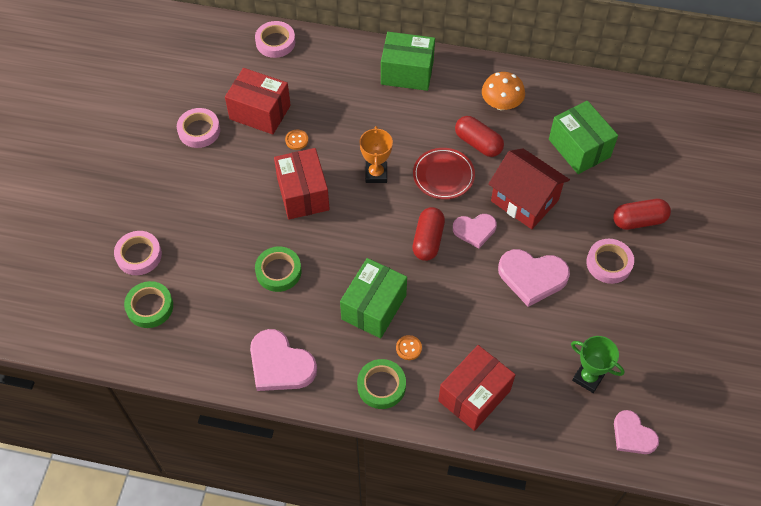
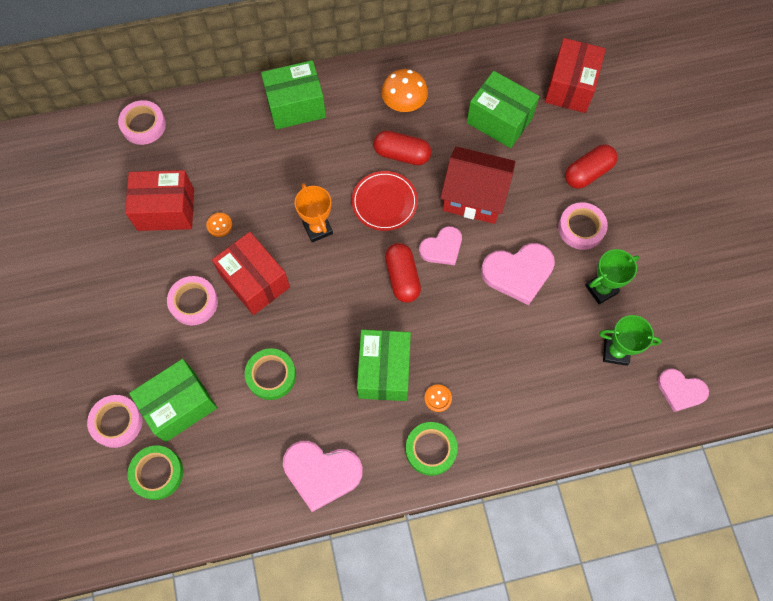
camera: 25 degrees left, 10 degrees up
pink tape [177,108,220,148] -> pink tape moved to [167,276,218,325]
red box [438,345,515,431] -> red box moved to [545,38,606,113]
none -> green box [129,359,217,442]
none -> green trophy [585,249,639,304]

